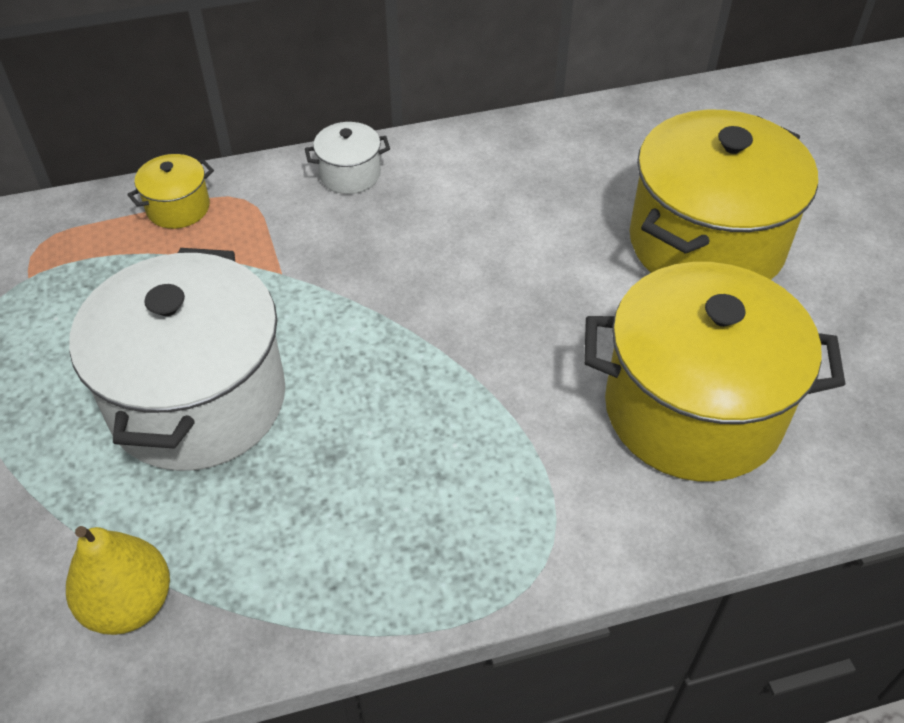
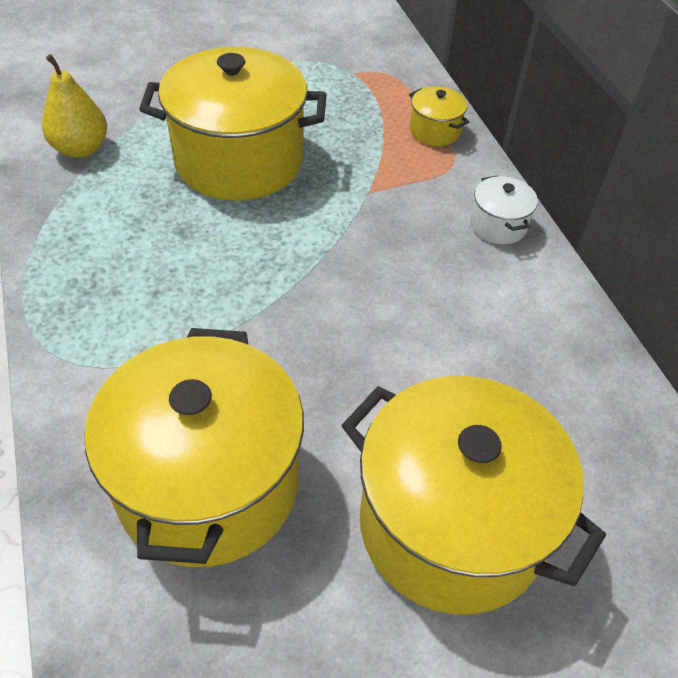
camera: 85 degrees right, 0 degrees up
white pot [69,248,285,471] -> yellow pot [139,47,327,201]

